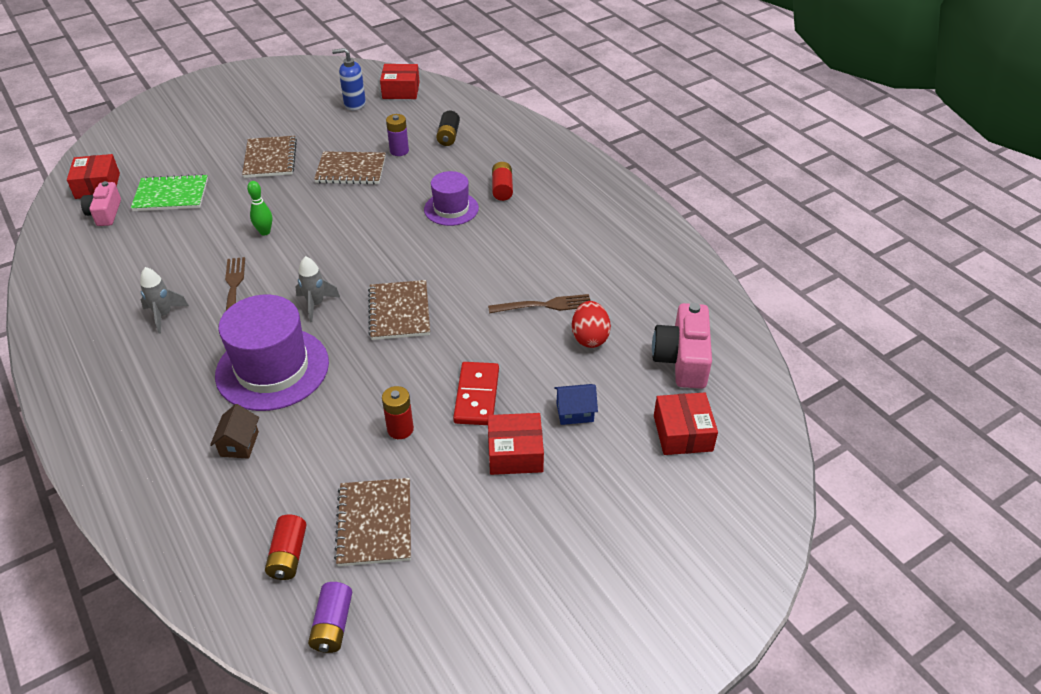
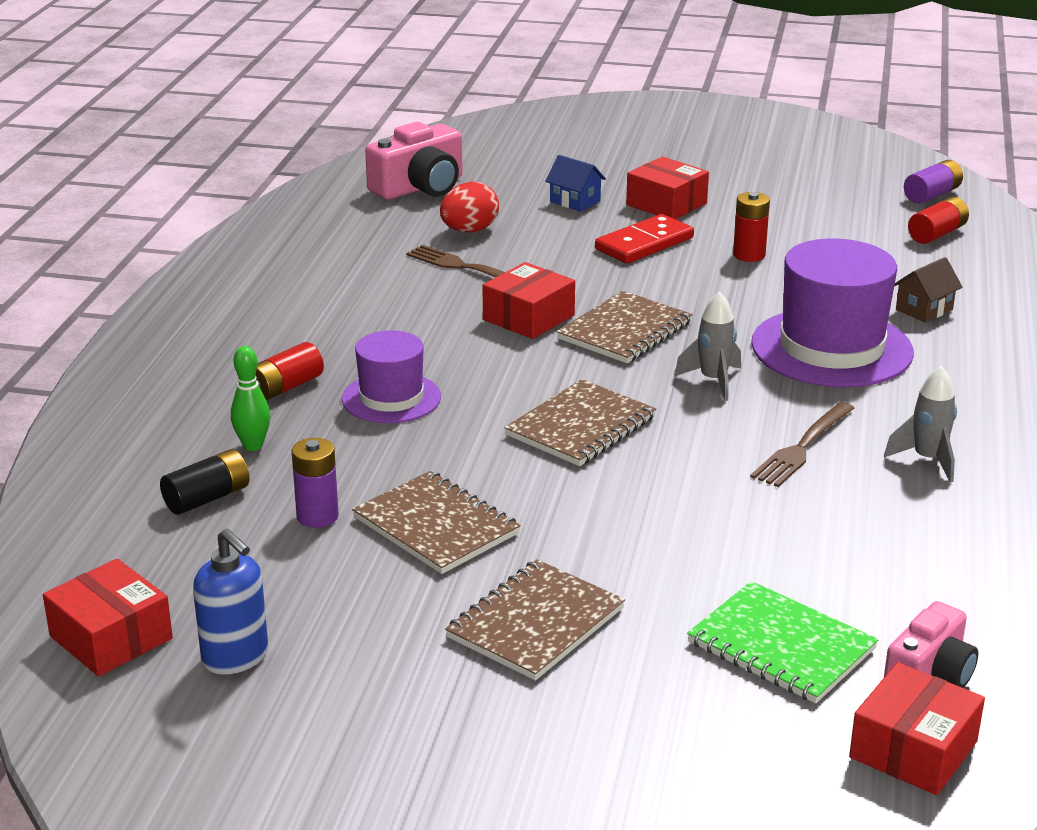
camera: 135 degrees left, 15 degrees down
green bowling pin [247,181,272,235] -> green bowling pin moved to [231,346,270,451]
brown notebook [334,478,411,566] -> brown notebook moved to [504,379,656,466]
red box [654,392,718,455] -> red box moved to [482,262,575,339]

